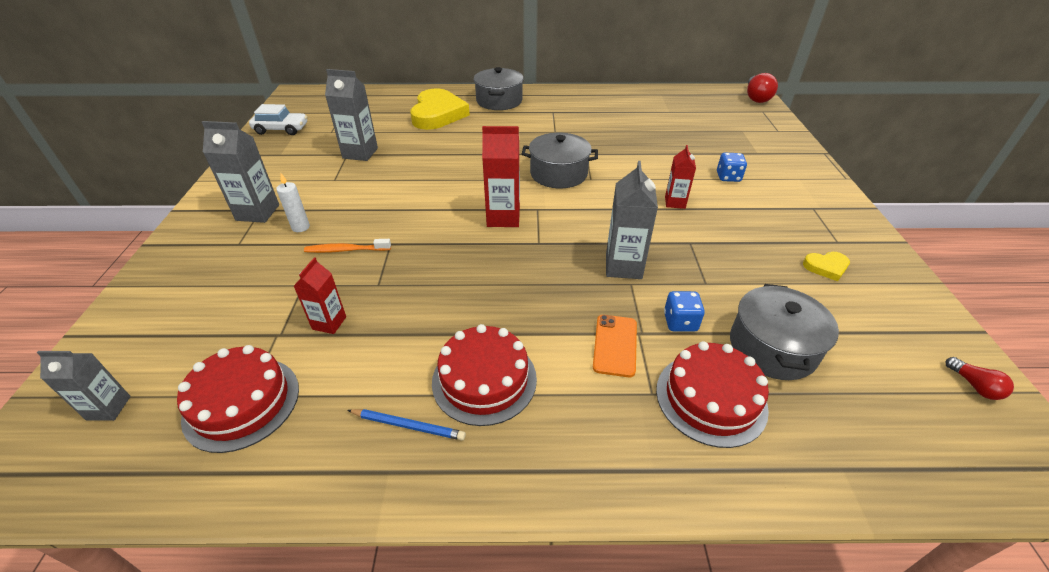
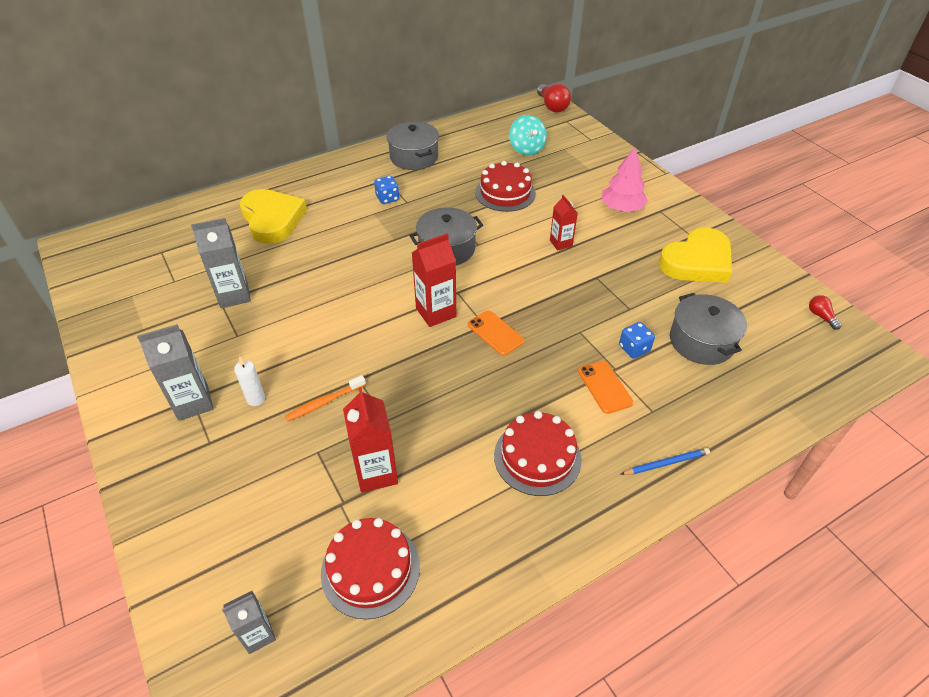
camera: 30 degrees left, 5 degrees up
white car [249,104,308,135] -> none
red carton [294,257,346,334] -> red carton [343,387,398,493], size x1.60
blue pencil [347,409,466,440] -> blue pencil moved to [620,448,710,475]
grey pot [474,67,524,110] -> grey pot moved to [387,121,439,170]
grey carton [606,161,658,279] -> none
red cake [656,341,769,448] -> red cake moved to [475,161,536,212]
blue dice [717,153,747,182] -> blue dice moved to [374,176,399,204]
yellow heart [803,252,850,281] -> yellow heart [659,228,732,283], size x2.29
red light bulb [945,357,1014,400] -> red light bulb turned 150 degrees counterclockwise [809,295,842,330]
none -> orange phone [468,310,525,356]
none -> turquoise spinning top [509,115,547,156]
none -> pink tree [601,147,648,212]

